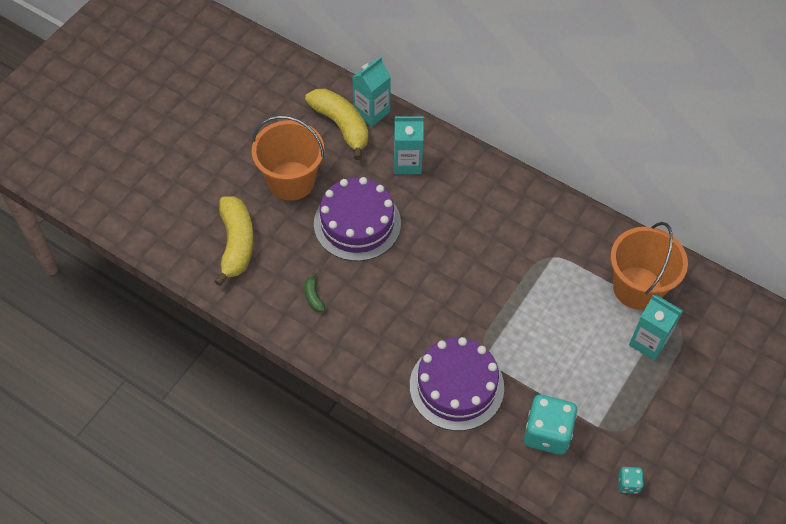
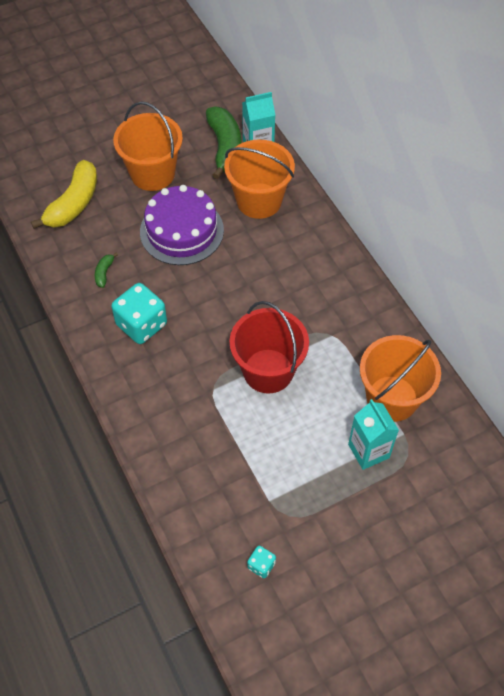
camera: 30 degrees right, 0 degrees up
yellow banana [305,88,369,160] -> green banana [206,106,241,180]
turquoise carton [394,116,424,174] -> orange bucket [224,140,295,219]
purple cake [410,337,504,431] -> none
turquoise dice [524,395,577,455] -> turquoise dice moved to [111,283,167,344]
none -> red bucket [230,301,309,393]

